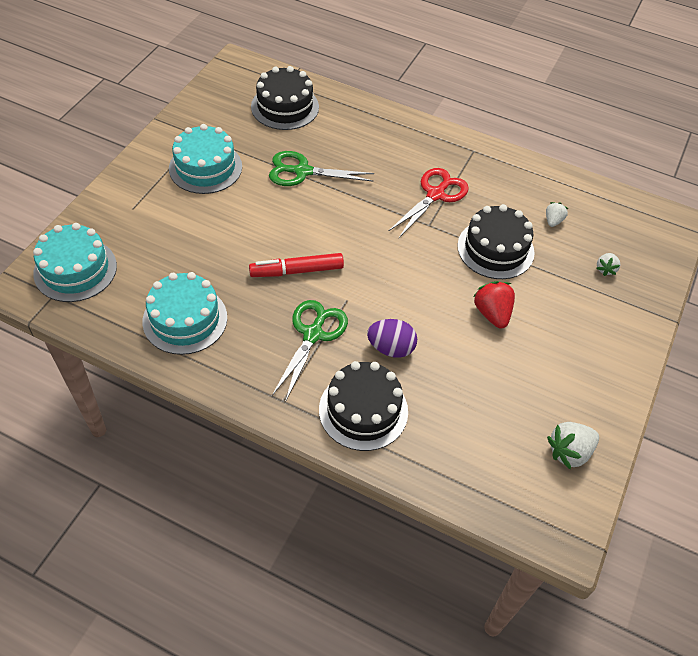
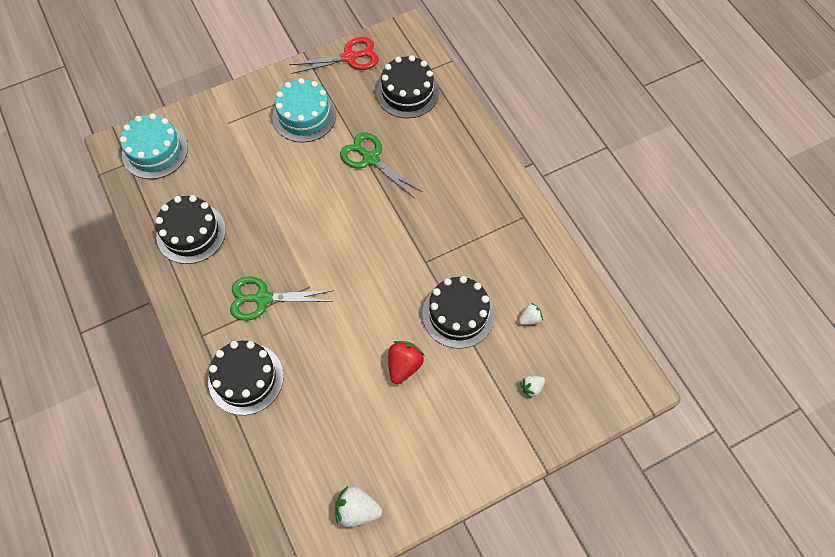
camera: 40 degrees right, 10 degrees up
turquoise cake [142,272,227,355] -> black cake [155,195,226,264]
red marker [249,253,344,277] -> none
green scissors [272,300,348,402] -> green scissors turned 150 degrees counterclockwise [230,276,334,321]
purple egg [367,319,417,358] -> none
red scissors [389,168,469,238] -> red scissors moved to [289,37,379,74]

